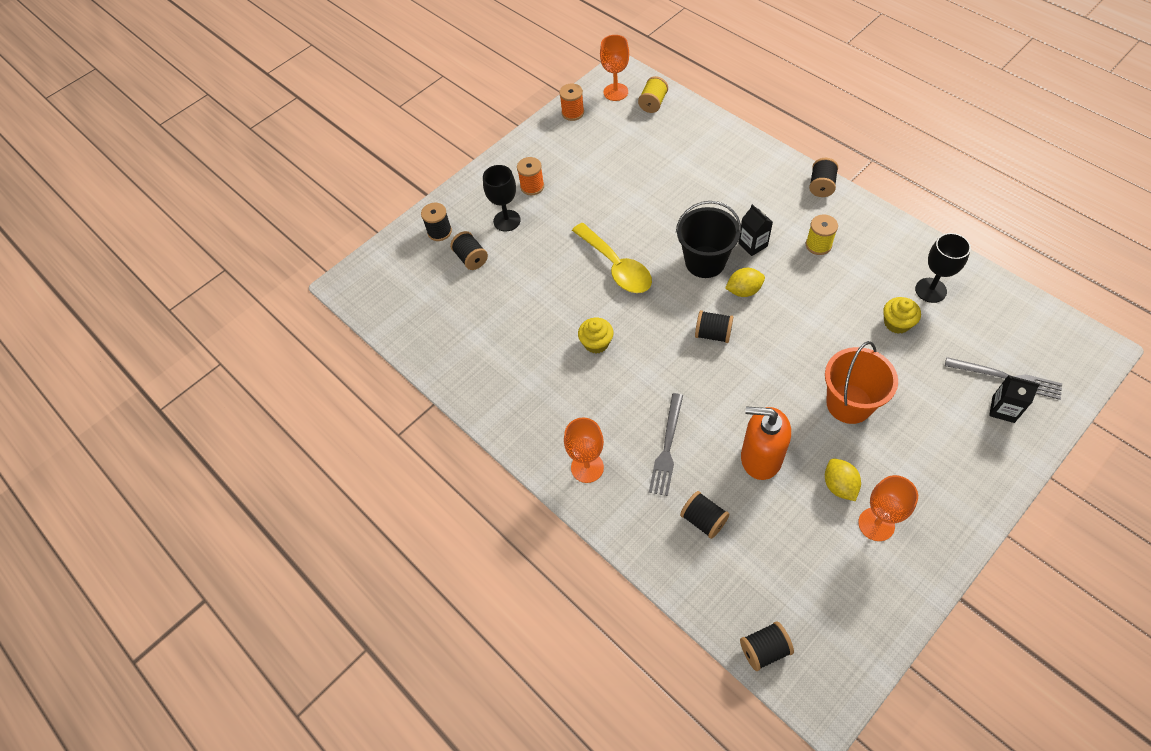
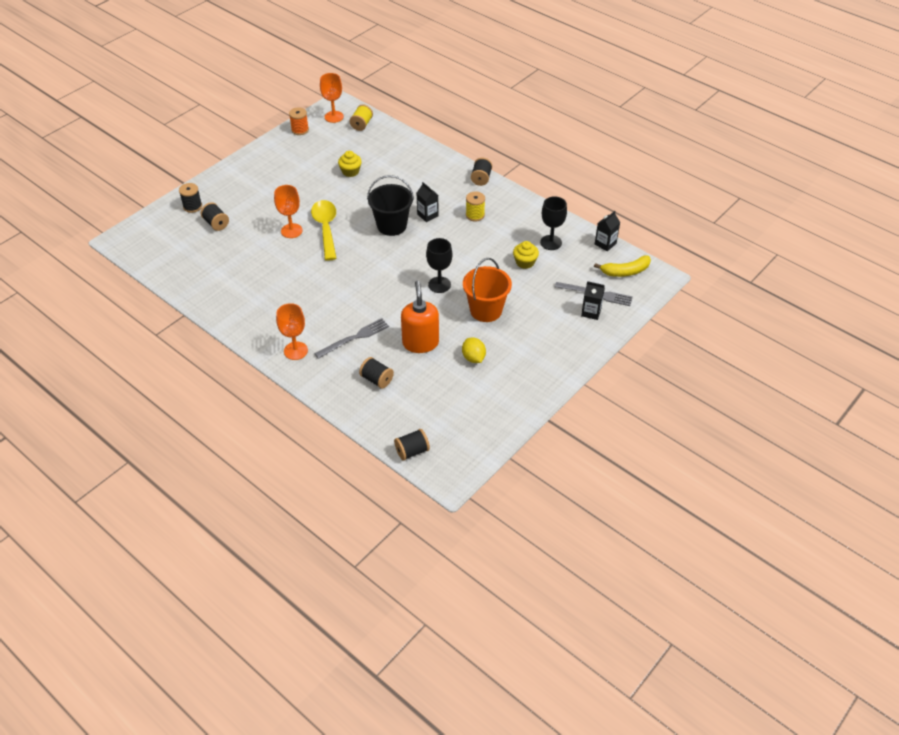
camera: 10 degrees left, 10 degrees down
black goblet [483,165,521,232] -> black goblet moved to [426,238,452,293]
orange spool [517,157,544,195] -> none
yellow spoon [572,223,652,293] -> yellow spoon turned 150 degrees counterclockwise [311,200,336,261]
yellow cupcake [578,318,613,354] -> yellow cupcake moved to [338,151,362,177]
grey fork [649,393,683,496] -> grey fork turned 135 degrees counterclockwise [314,318,389,359]
black spool [695,310,733,343] -> none
yellow lemon [725,268,765,297] -> none
orange soap dispenser [741,406,791,480] -> orange soap dispenser turned 75 degrees clockwise [401,281,439,353]
orange goblet [858,475,918,541] -> orange goblet moved to [274,185,303,238]
none -> yellow banana [594,256,651,277]
none -> black carton [595,211,620,251]

